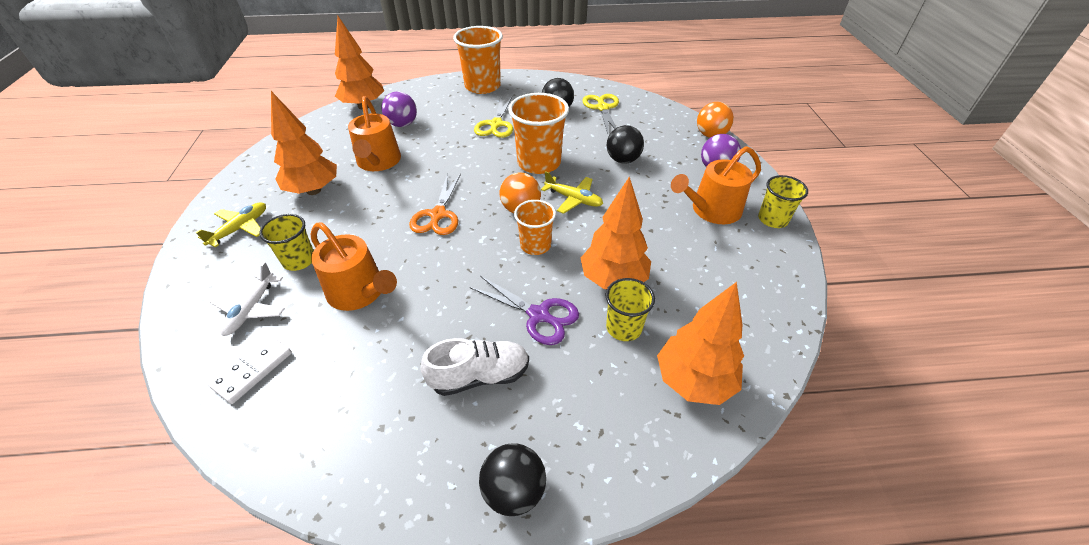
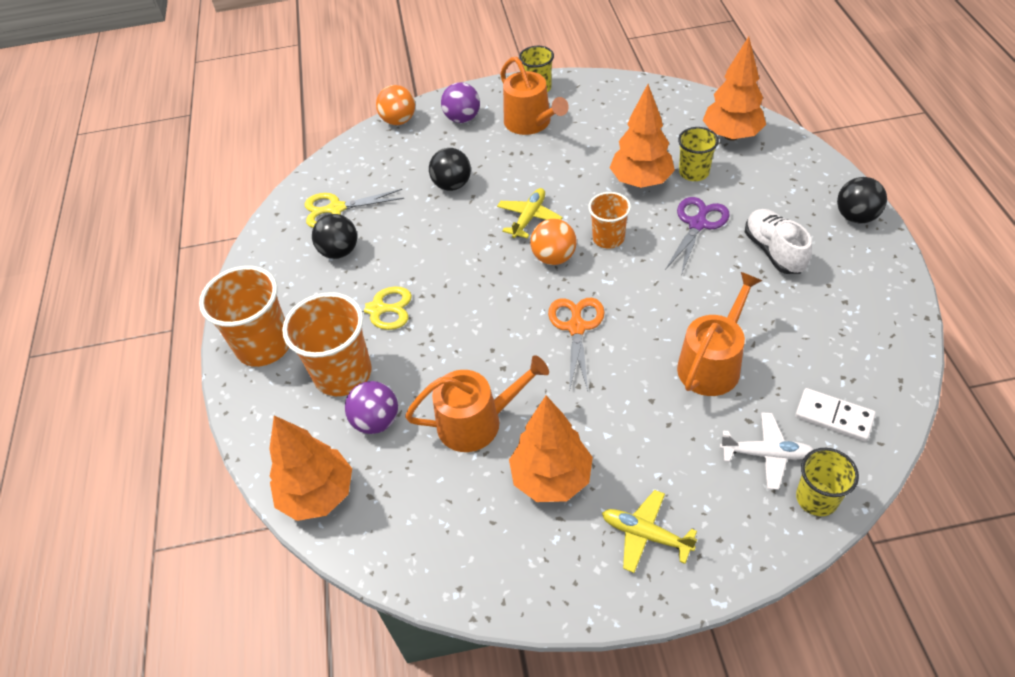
camera: 90 degrees left, 5 degrees up
yellow cup [259,214,314,271] -> yellow cup moved to [796,448,859,516]
orange scissors [409,173,461,235] -> orange scissors turned 90 degrees counterclockwise [548,298,605,392]
orange cup [508,93,569,174] -> orange cup moved to [282,292,372,396]

